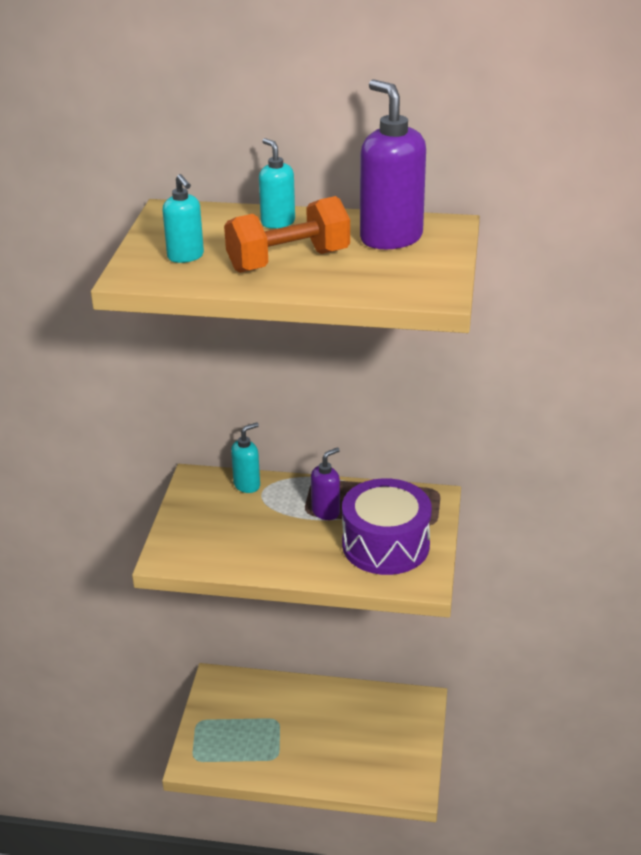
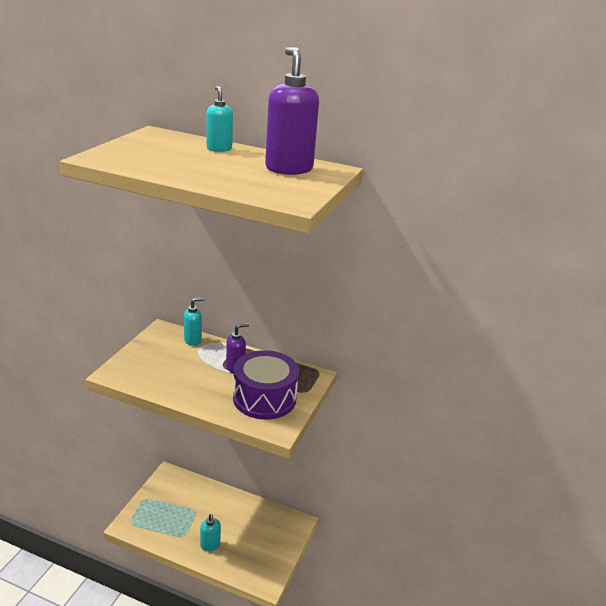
camera: 10 degrees right, 5 degrees down
turquoise soap dispenser [163,174,204,263] -> turquoise soap dispenser moved to [200,514,221,552]
orange dumbbell [224,196,350,273] -> none

